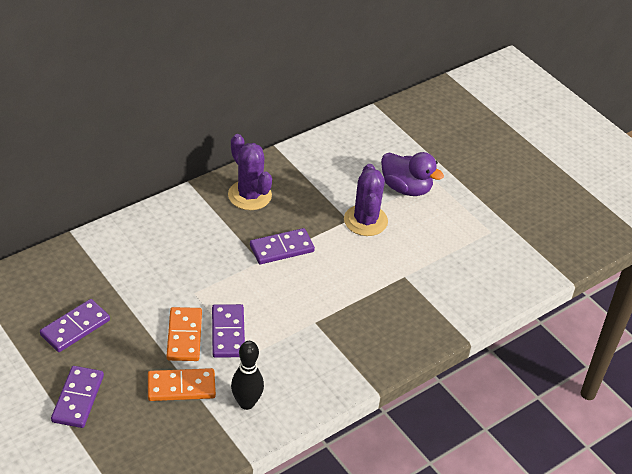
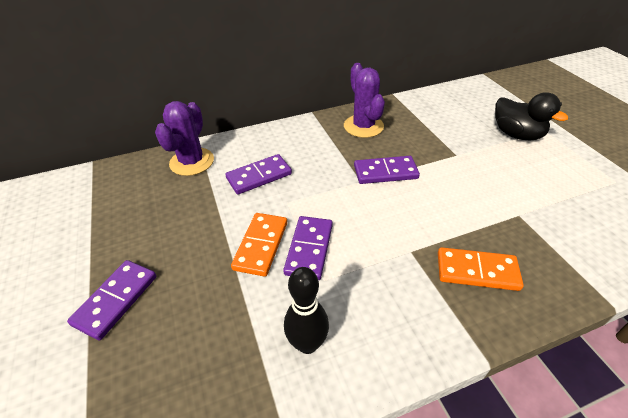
camera: 20 degrees right, 0 degrees up
purple domino [40,299,110,352] -> purple domino moved to [225,154,292,195]
orange domino [148,368,216,401] -> orange domino moved to [438,247,524,291]
purple cactus [344,164,388,236] -> purple cactus moved to [155,101,214,176]
purple duck [381,152,444,196] -> black duck [495,92,568,140]

